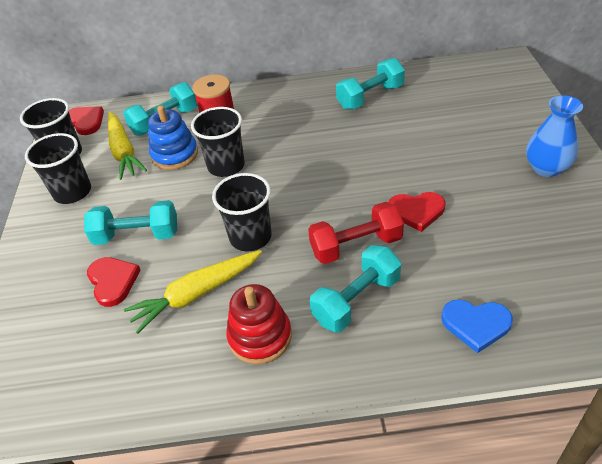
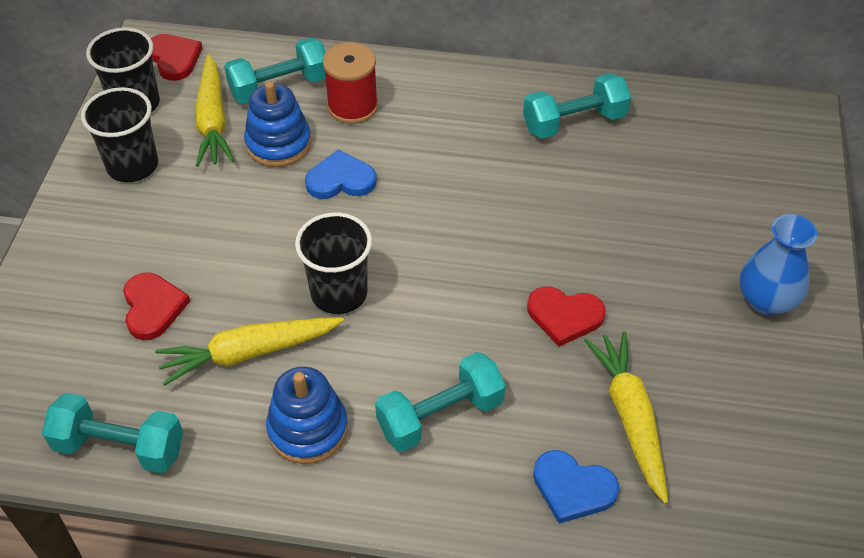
camera: 10 degrees right, 5 degrees up
turquoise dumbbell [84,200,177,245] -> turquoise dumbbell moved to [42,393,183,473]
black cup [191,107,245,177] -> blue heart [305,149,377,199]
red stacking toy [226,284,292,365] -> blue stacking toy [266,367,348,464]
red dumbbell [308,202,404,264] -> none
none -> yellow carrot [584,331,668,504]

